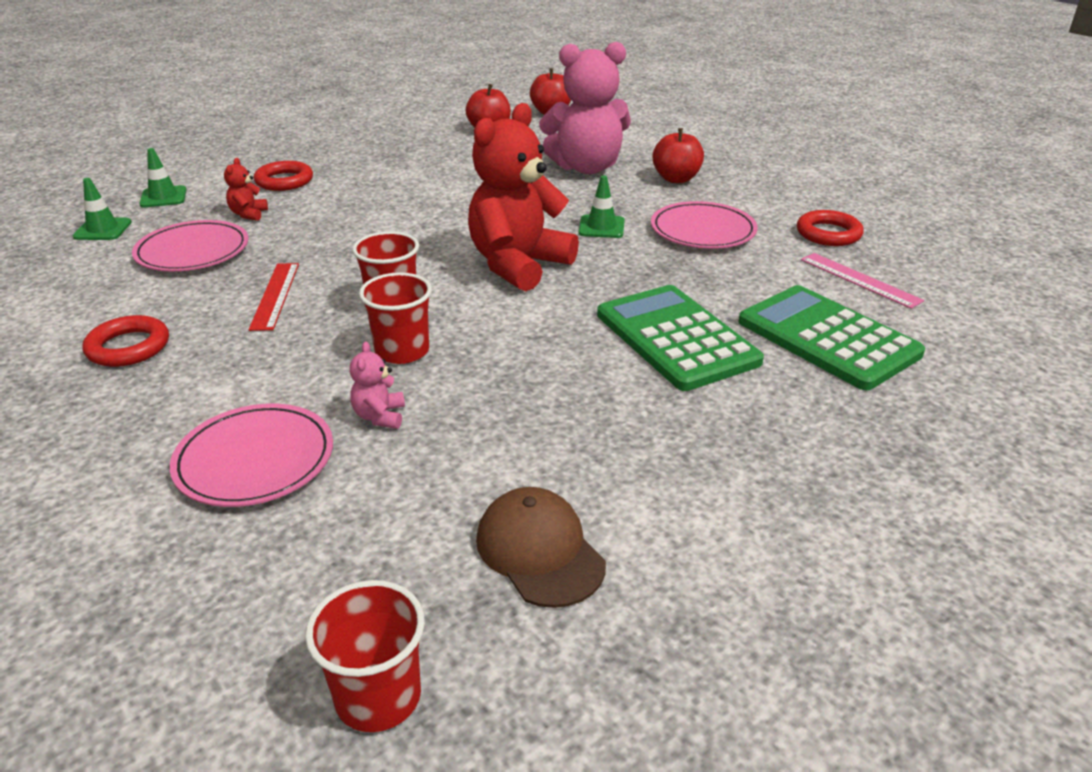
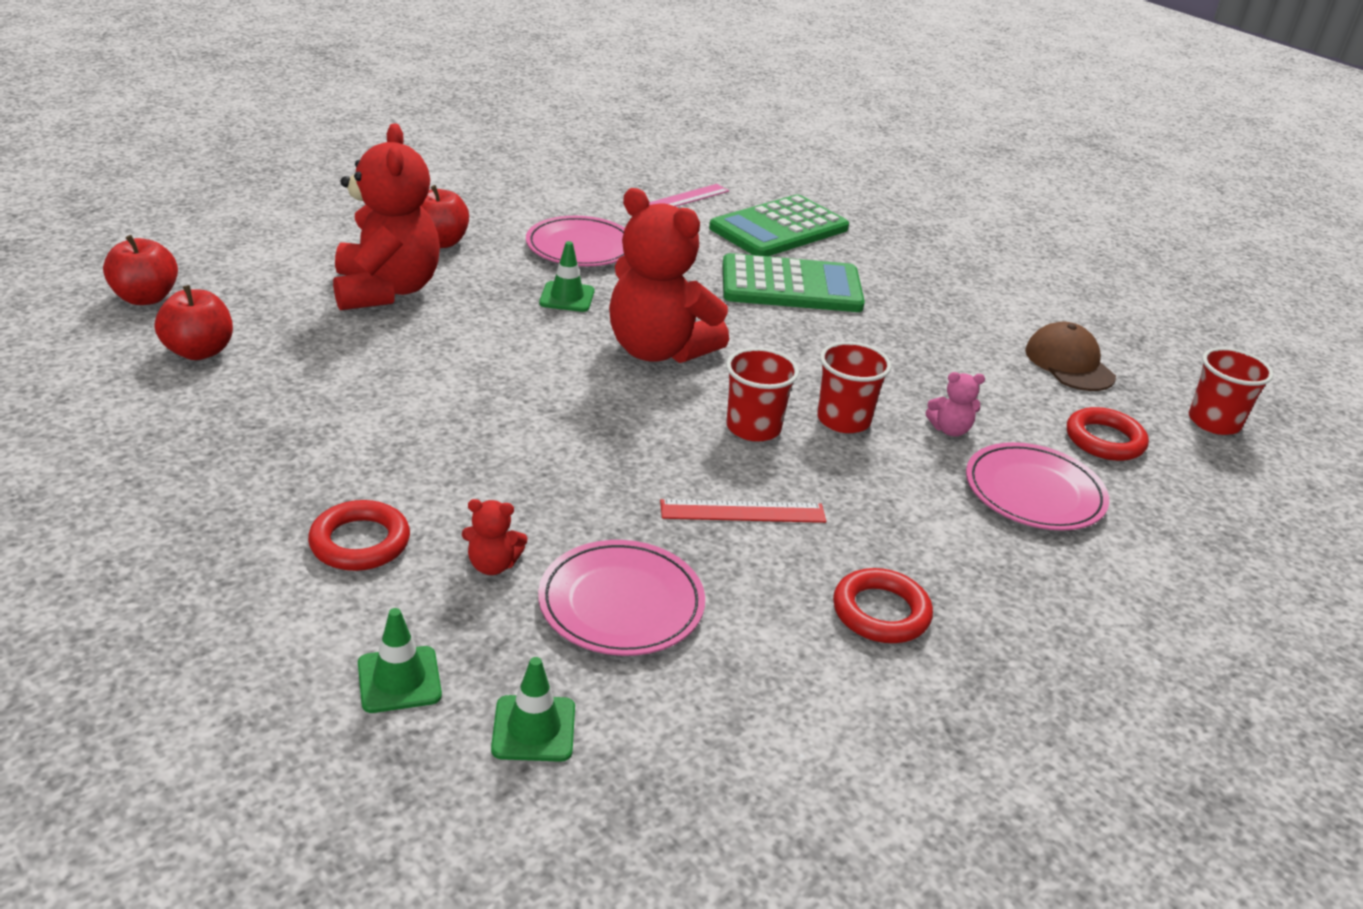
camera: 95 degrees left, 0 degrees up
brown cap [476,487,606,608] -> brown cap turned 105 degrees clockwise [1025,322,1116,391]
pink teddy bear [539,42,631,174] -> red teddy bear [333,123,440,311]
green calculator [597,285,764,391] -> green calculator turned 150 degrees counterclockwise [722,253,865,312]
red ring [797,210,864,246] -> red ring moved to [1067,407,1149,461]

